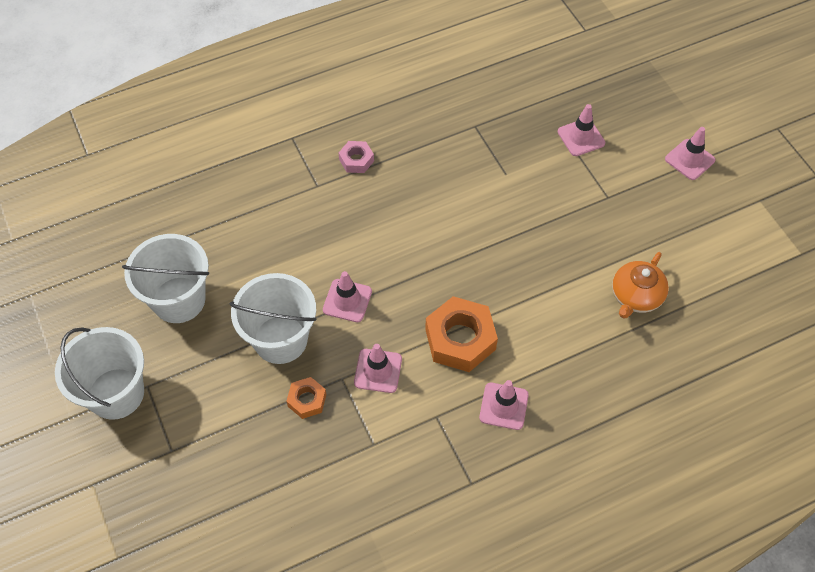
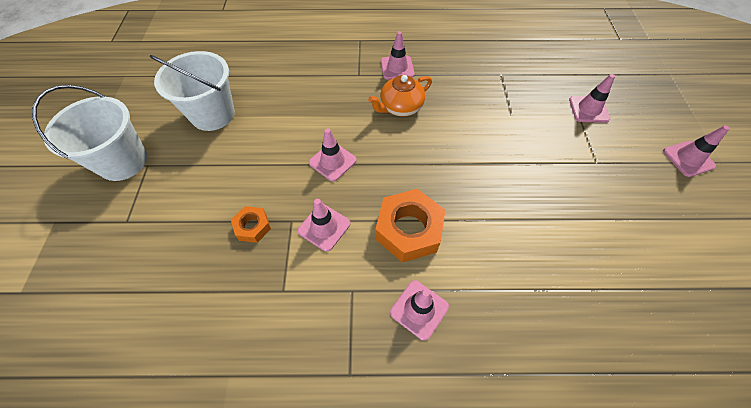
camera: 25 degrees right, 0 degrees up
white bucket [230,273,317,364] -> none
pink nut [339,141,374,173] -> pink traffic cone [381,31,415,80]
orange teapot [612,252,669,318] -> orange teapot moved to [368,75,432,116]

